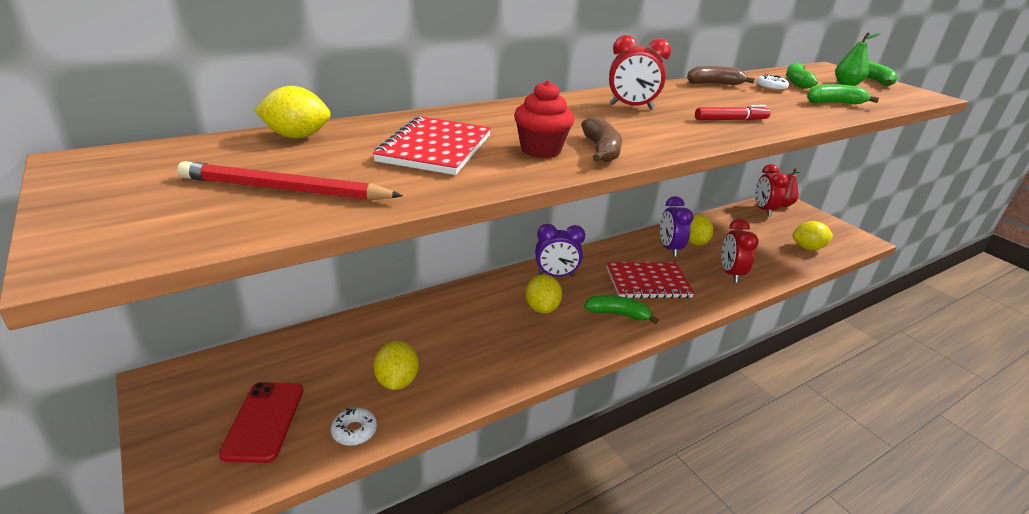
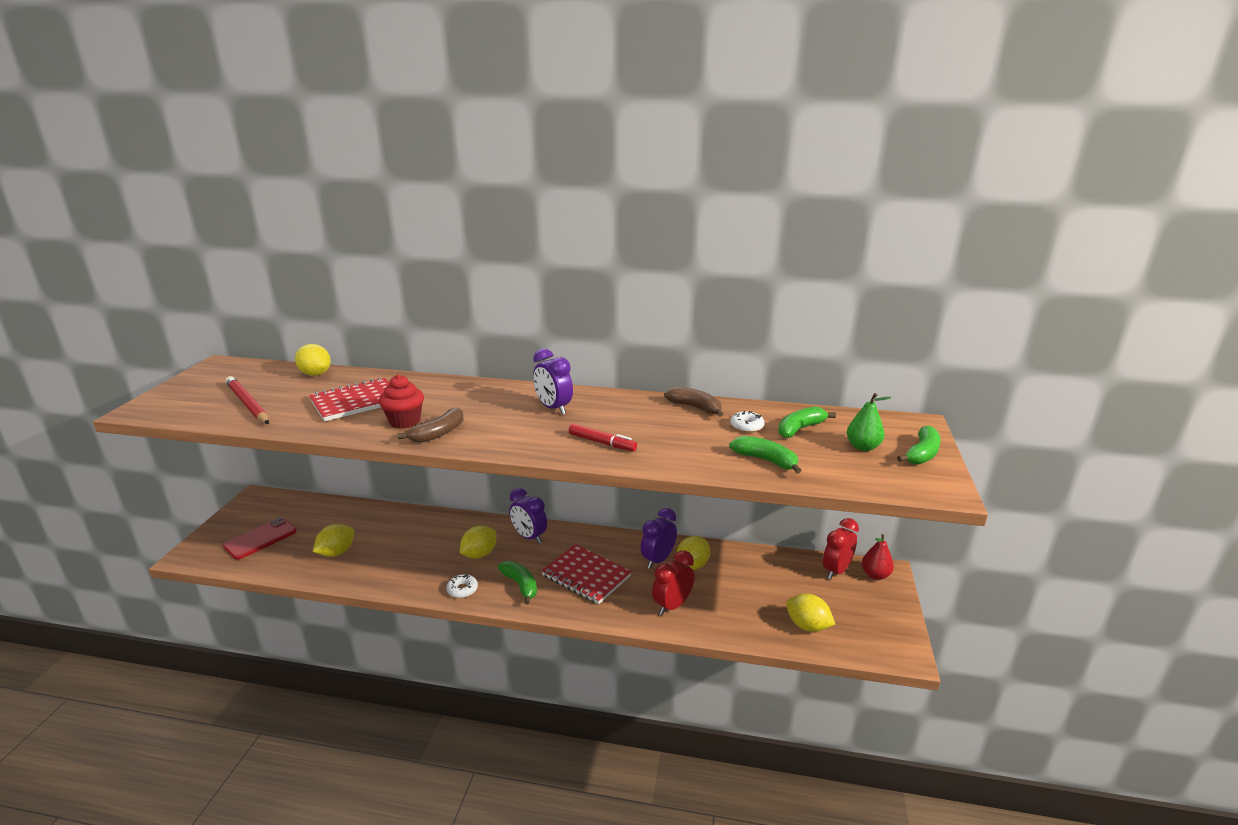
camera: 45 degrees right, 5 degrees down
white donut [331,408,377,446] -> white donut moved to [446,574,478,598]
red clock [609,35,671,110] -> purple clock [533,348,573,415]

